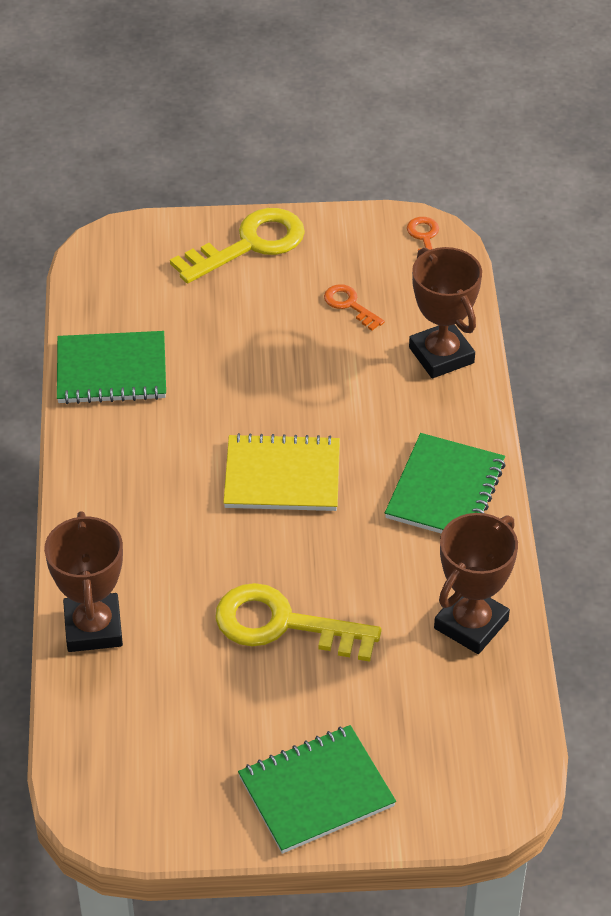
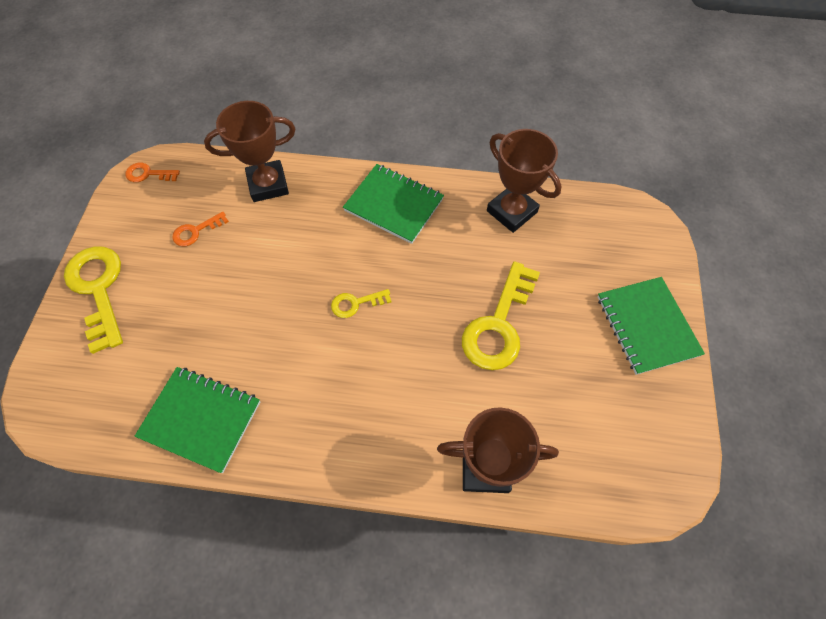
camera: 80 degrees left, 15 degrees up
green notebook [57,331,166,404] -> green notebook turned 75 degrees counterclockwise [135,367,260,473]
yellow notebook [223,433,340,511] -> yellow key [331,289,392,318]

